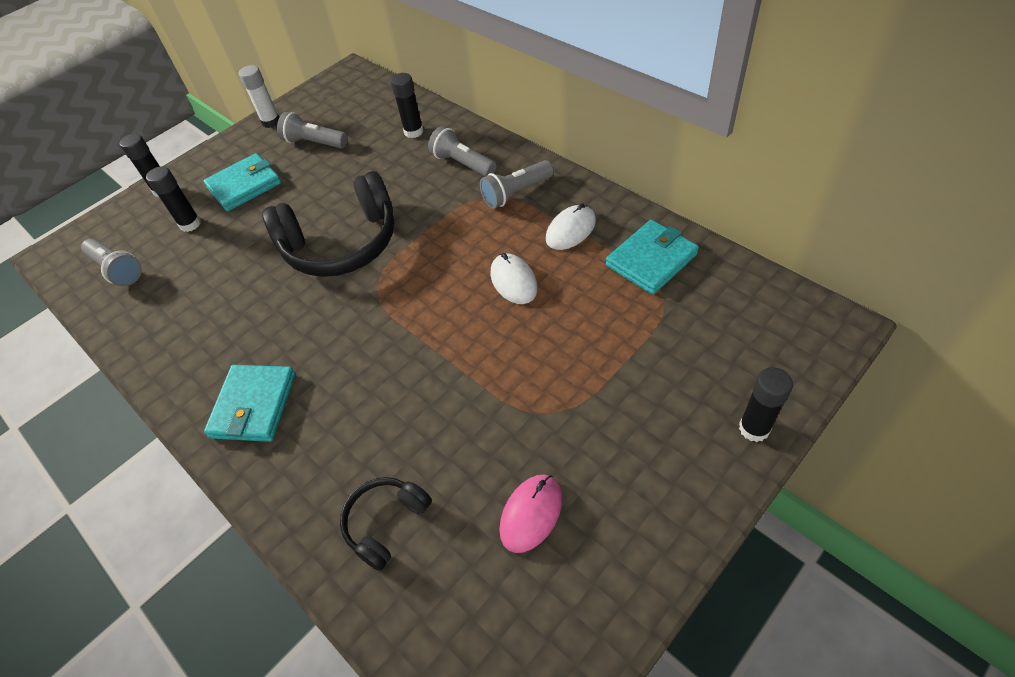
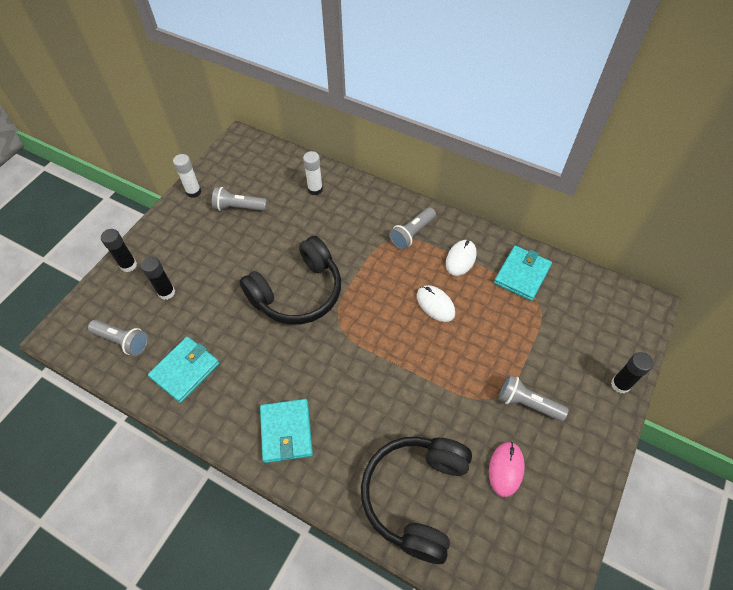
camera: 20 degrees left, 5 degrees up
turquoise wallet [203,153,281,211] -> turquoise wallet moved to [148,336,219,403]
black headphones [340,477,432,571] -> black headphones [361,436,472,564], size x1.97
black glue stick [390,73,423,138] -> white glue stick [303,151,323,195]
grey flashlight [428,126,496,177] -> grey flashlight moved to [499,375,568,421]

